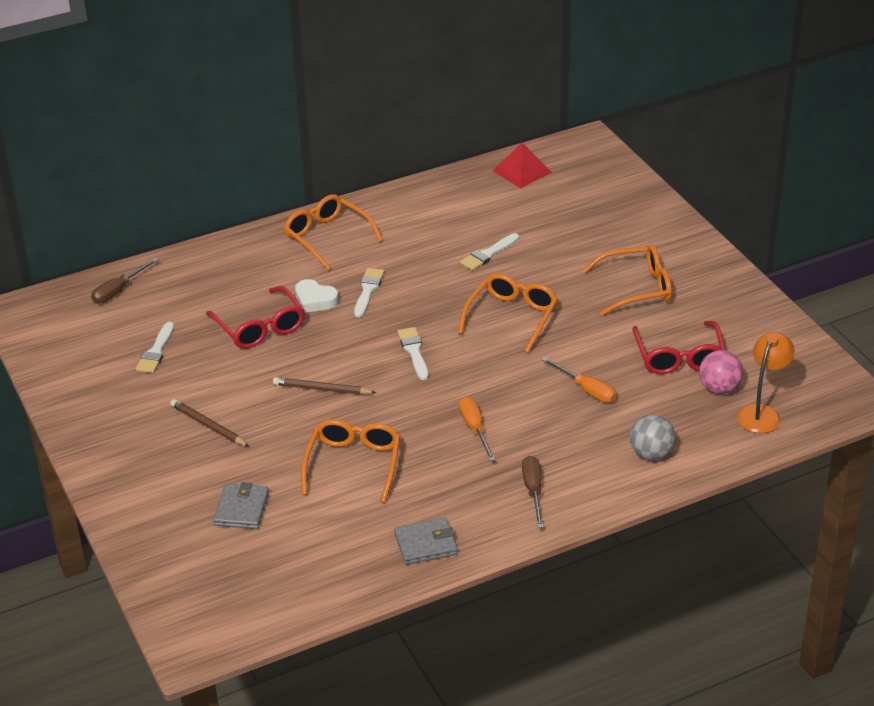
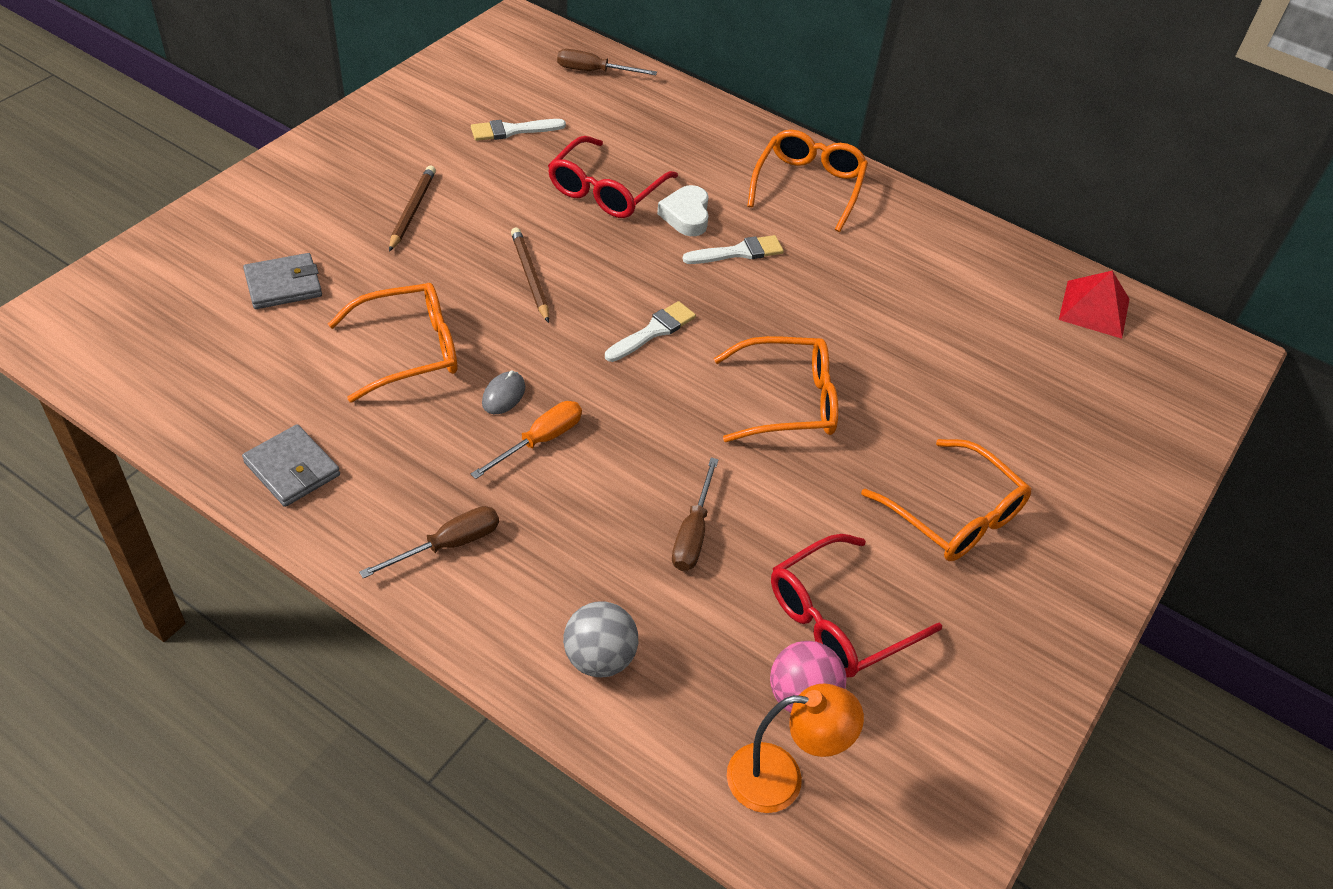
camera: 55 degrees right, 10 degrees up
white brush [460,233,519,271] -> none
orange screwdriver [542,357,617,403] -> brown screwdriver [672,458,719,571]
none -> grey mouse [482,371,525,414]

